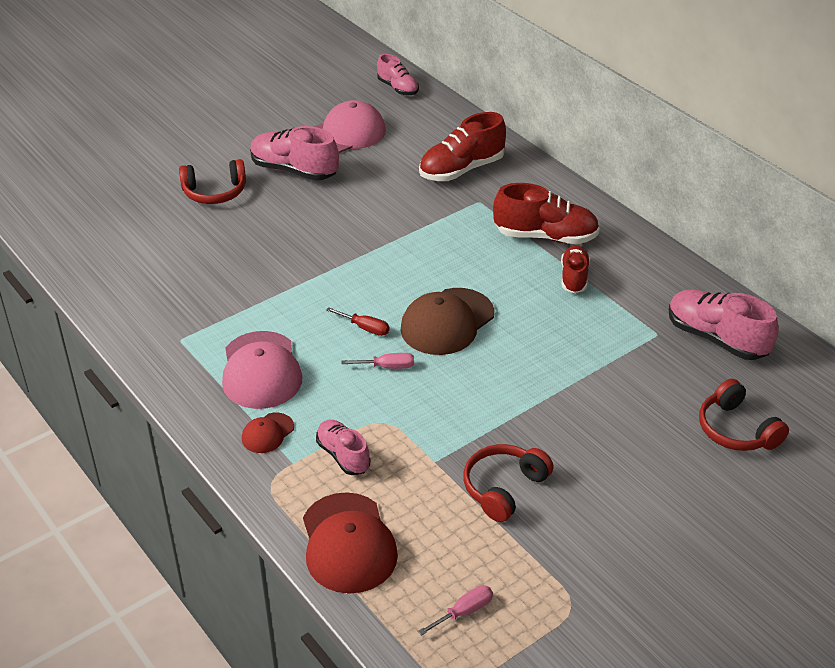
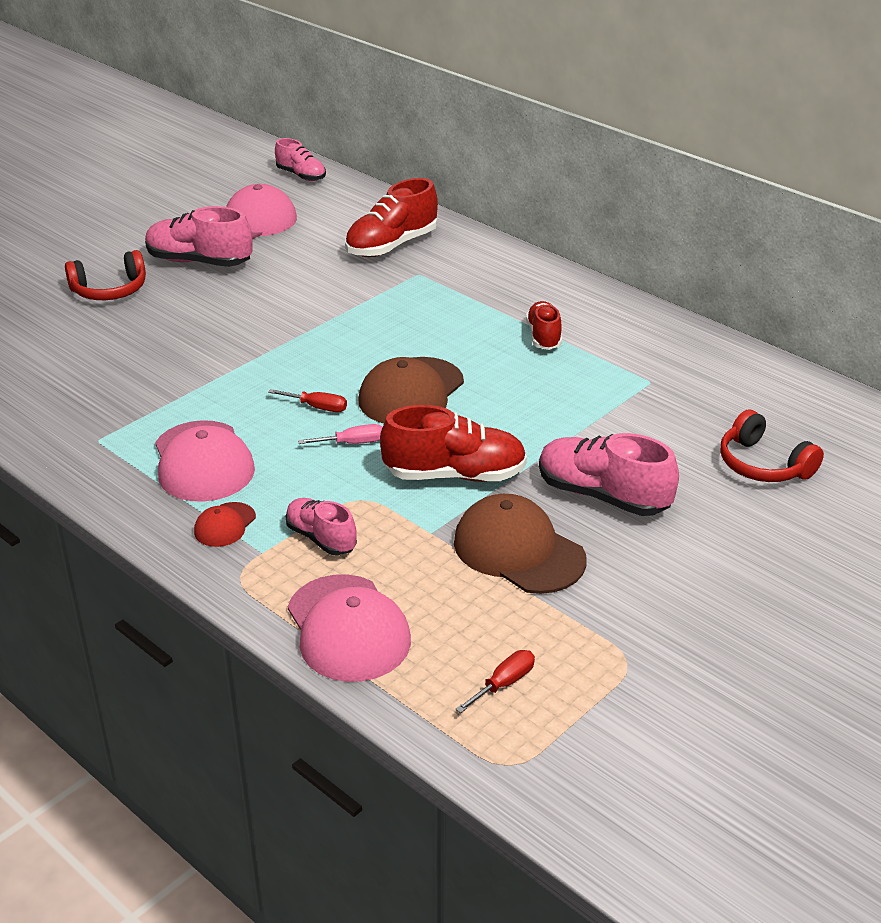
camera: 10 degrees left, 5 degrees down
red cap [303,492,398,594] -> pink cap [288,574,411,682]
pink screwdriver [418,585,493,636] -> red screwdriver [455,650,535,713]
red headphones [463,444,554,522] -> brown cap [454,494,587,594]
red shoe [493,183,600,244] -> red shoe moved to [380,405,527,482]
pink shoe [669,289,779,360] -> pink shoe moved to [539,433,679,516]

